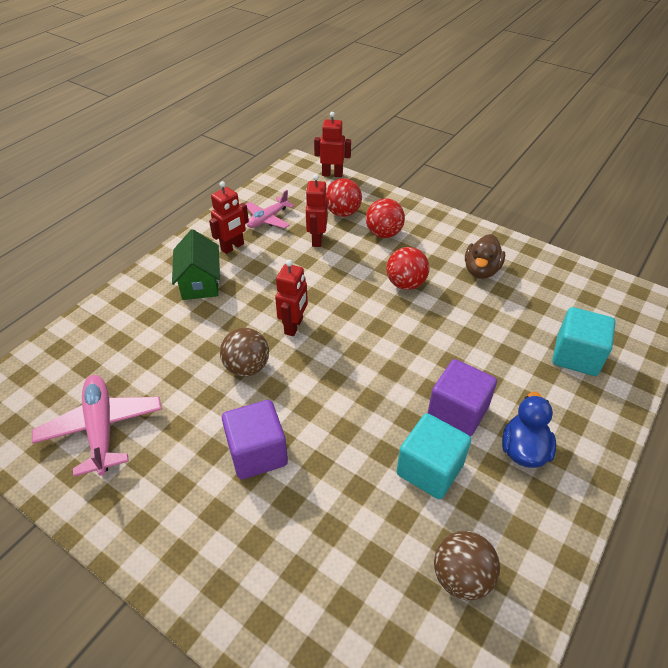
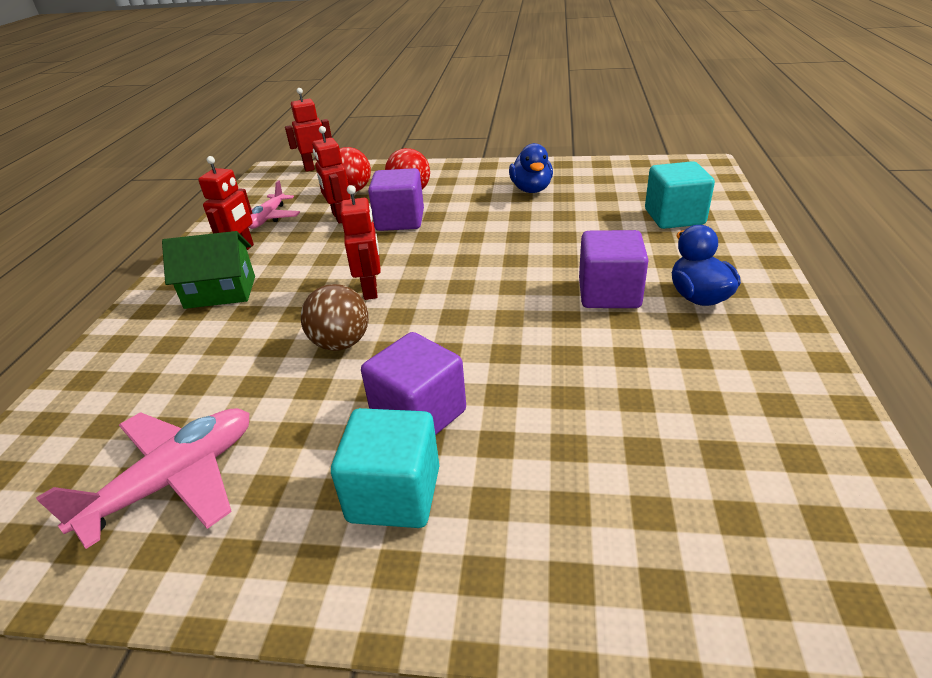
camera: 25 degrees left, 10 degrees down
pink plane [32,375,162,477] -> pink plane turned 90 degrees clockwise [36,408,249,549]
green house [172,229,220,300] -> green house turned 60 degrees counterclockwise [162,231,255,309]
red ball [386,247,429,290] -> none
turquoise cube [397,413,471,499] -> turquoise cube moved to [331,408,440,528]
brown ball [434,531,500,600] -> none
brown duck [465,234,505,279] -> blue duck [509,143,553,193]
none -> purple cube [368,168,424,231]

